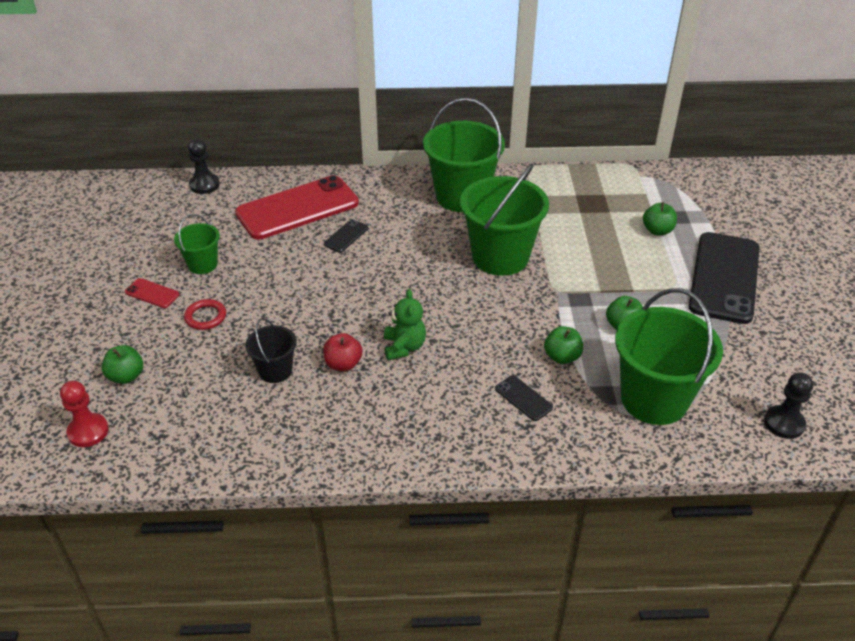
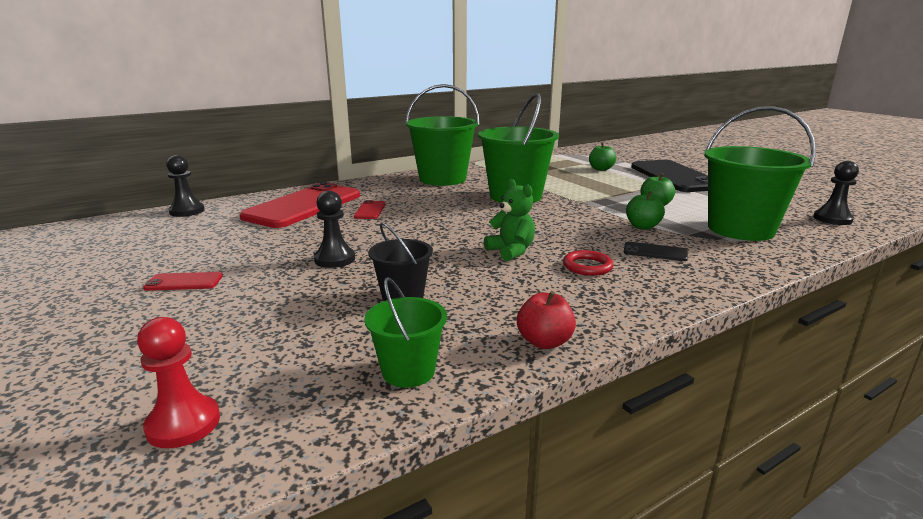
camera: 30 degrees left, 20 degrees down
green apple [102,345,143,384] -> none
green bucket [174,214,220,274] -> green bucket moved to [364,277,447,388]
red ring [184,299,226,330] -> red ring moved to [563,250,614,276]
red apple [323,333,363,371] -> red apple moved to [517,291,576,349]
black phone [324,219,368,252] -> red phone [354,200,386,219]
none -> black pawn [314,190,355,268]

